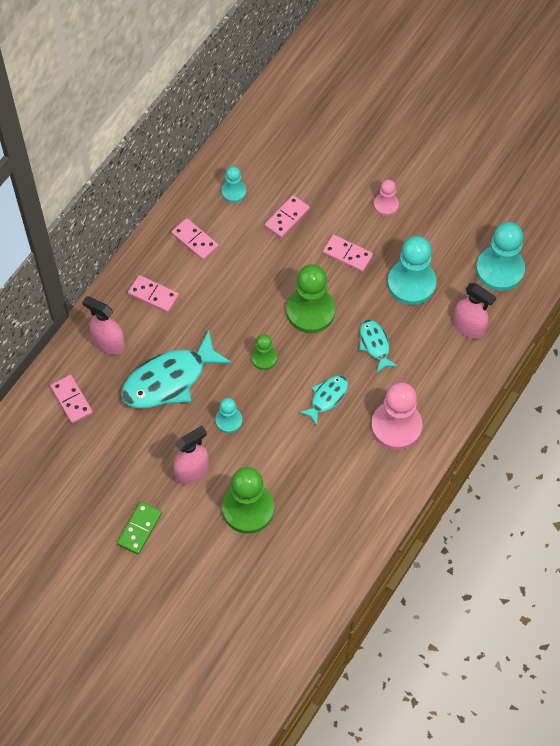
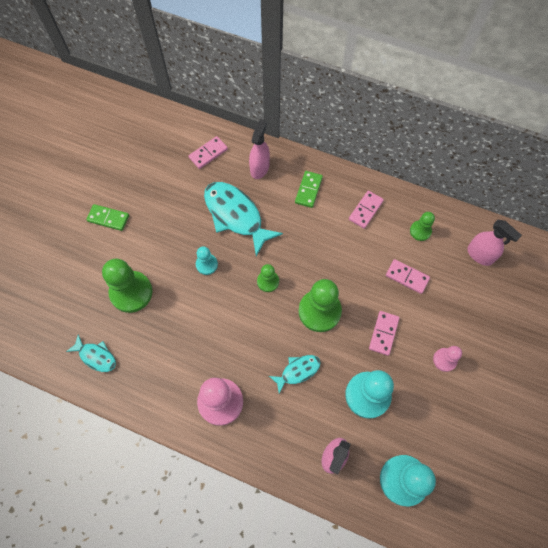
camera: 80 degrees right, 5 degrees up
pink domino [128,275,179,313] -> green domino [295,171,323,208]
pink spray bottle [173,425,209,485] -> pink spray bottle moved to [467,220,522,266]
turquoise pawn [222,166,246,203] -> green pawn [410,212,435,241]
turquoise fish [299,375,348,426] -> turquoise fish moved to [66,334,116,372]

